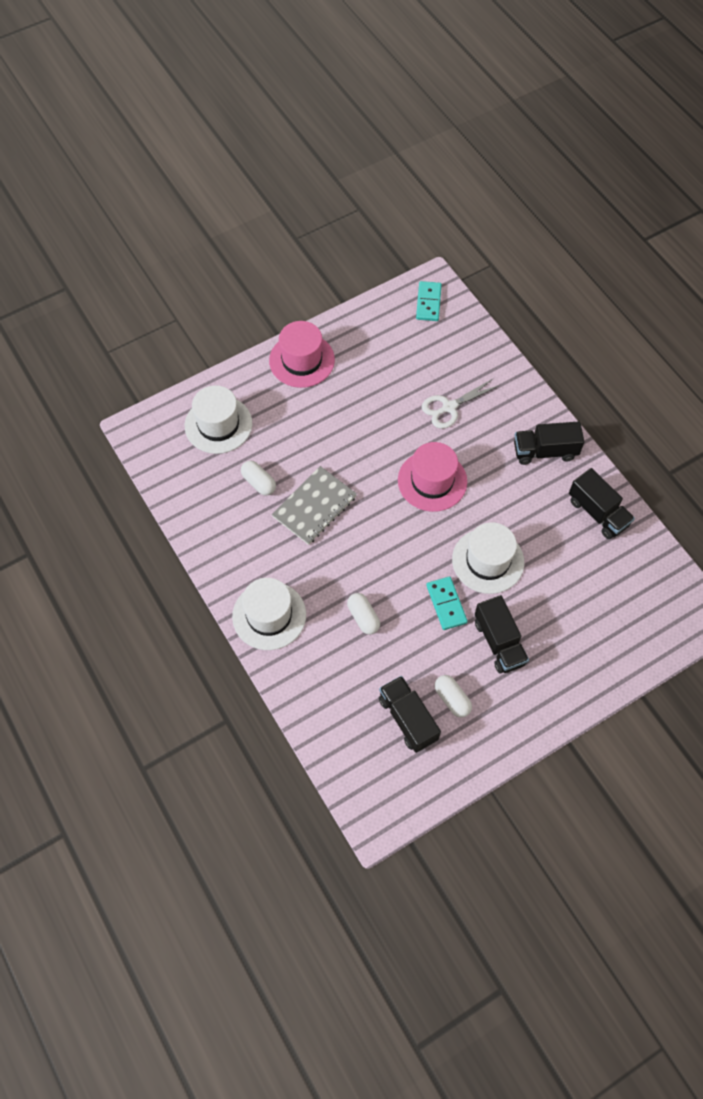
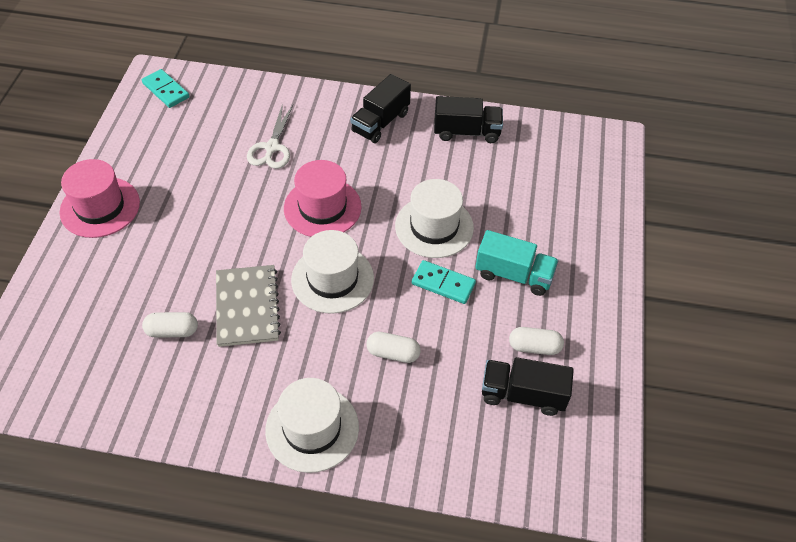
camera: 50 degrees left, 10 degrees down
white hat [185,385,252,454] -> white hat moved to [291,230,374,314]
black truck [475,595,529,674] -> turquoise truck [475,230,559,296]

